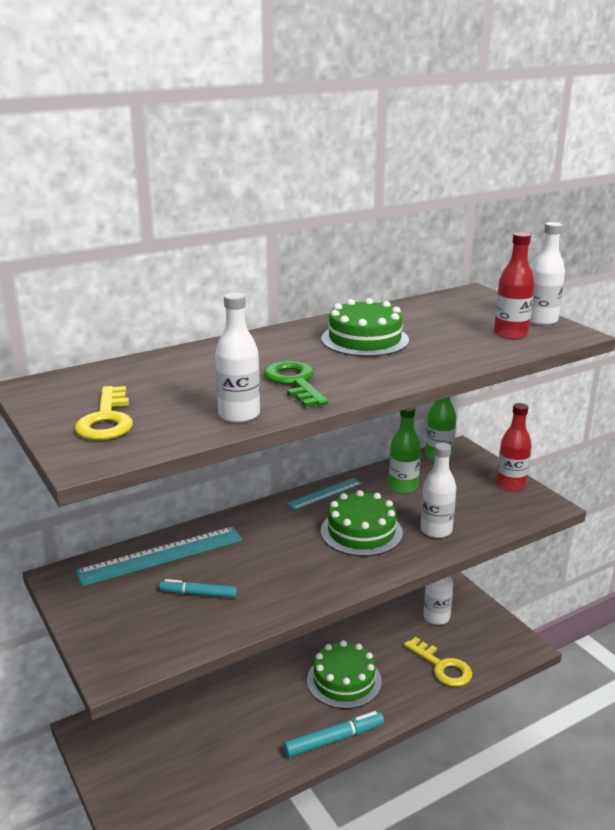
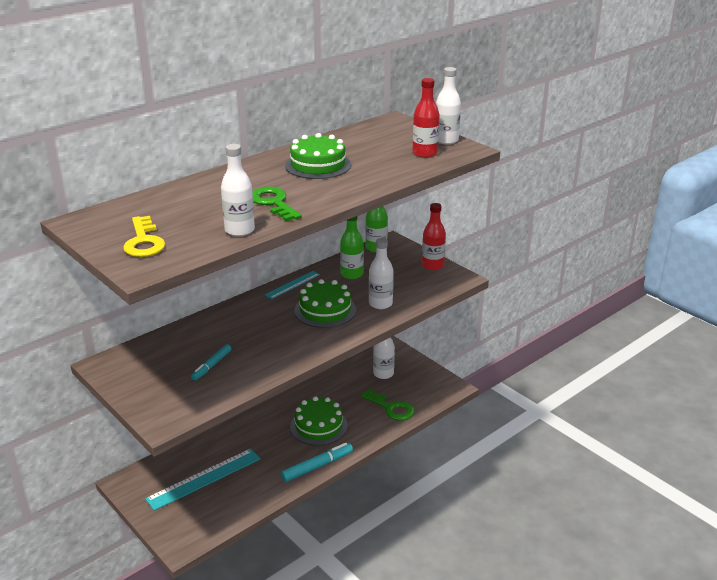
camera: 10 degrees left, 5 degrees up
turquoise ruler [76,527,243,586] -> turquoise ruler moved to [145,448,260,511]
turquoise marker [159,579,237,598] -> turquoise marker turned 60 degrees counterclockwise [191,344,231,380]
yellow key [404,637,472,687] -> green key [361,389,414,421]

